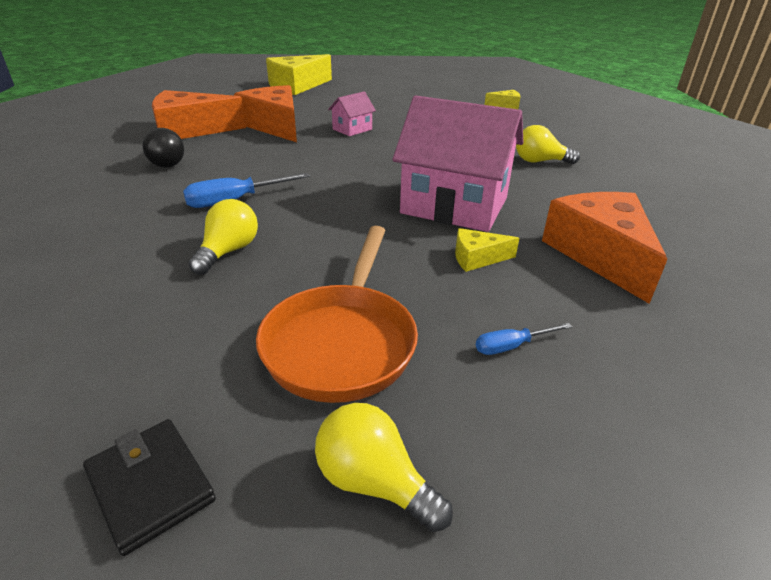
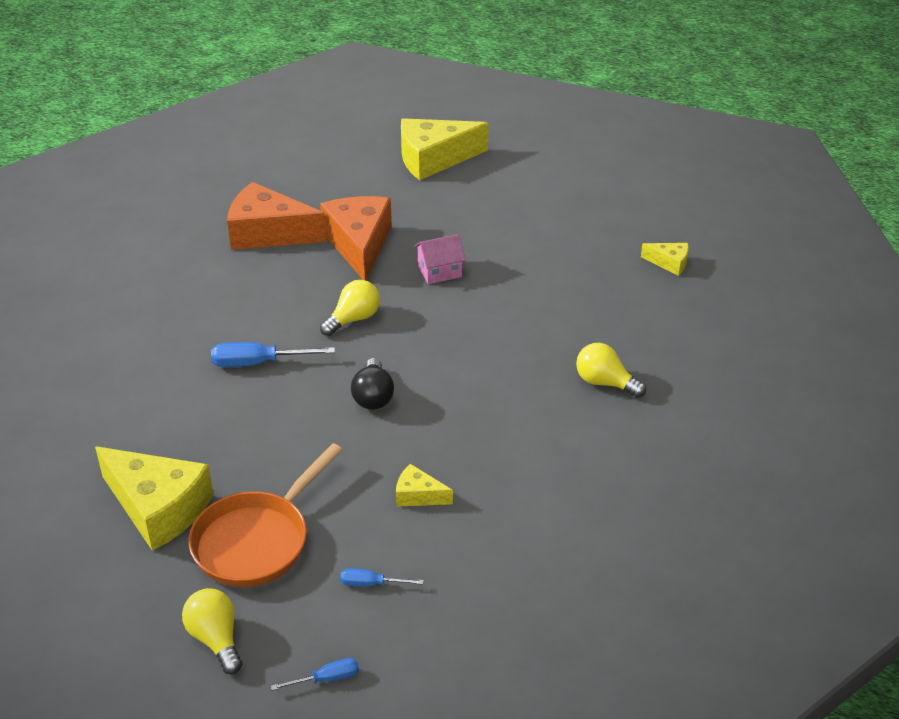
camera: 25 degrees right, 5 degrees up
black wallet [83,419,216,556] -> none
black light bulb [142,128,184,168] -> black light bulb moved to [351,358,394,410]
yellow light bulb [189,199,258,275] -> yellow light bulb moved to [320,280,380,336]
pink house [393,95,523,232] -> none
orange cheese [542,192,667,304] -> none
none -> yellow cheese [95,446,214,551]
none -> blue screwdriver [271,658,359,691]

